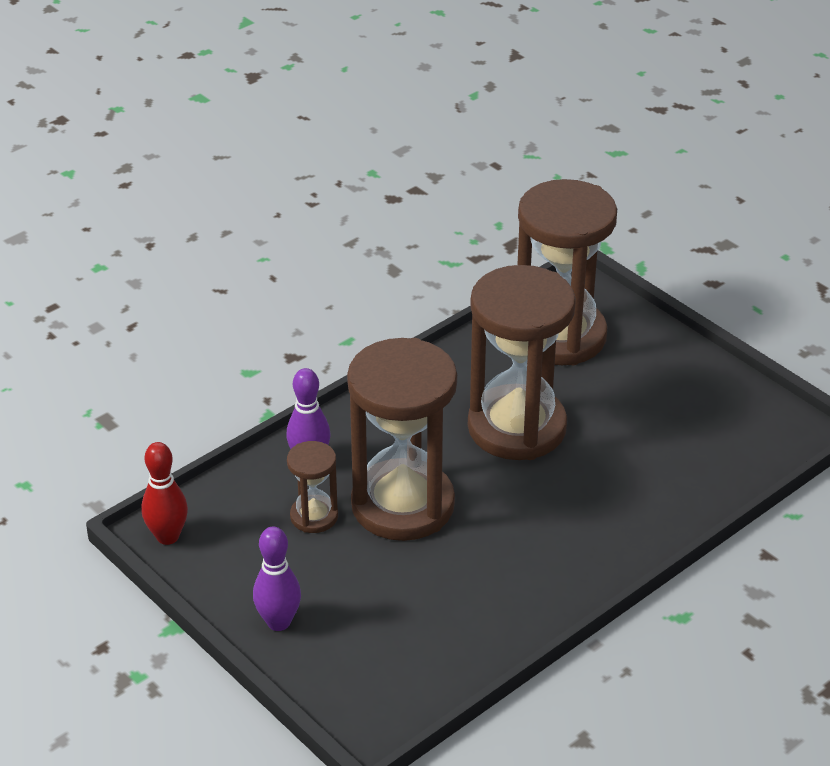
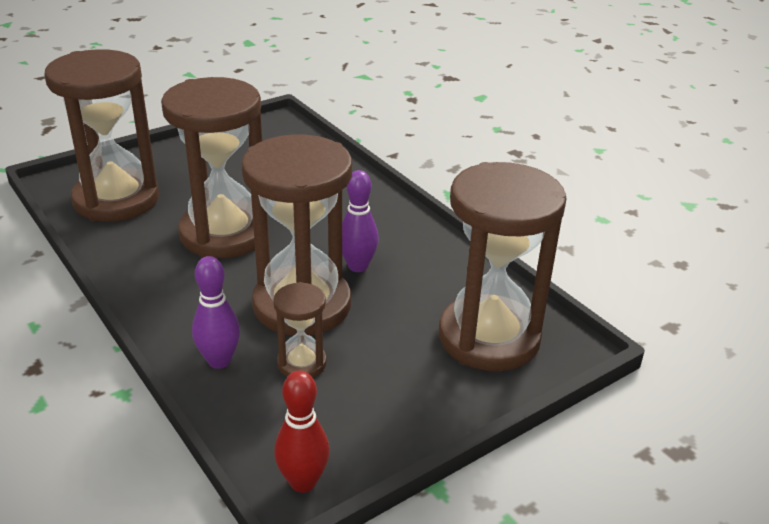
camera: 85 degrees left, 5 degrees down
purple bowling pin [253,526,301,631] -> purple bowling pin moved to [342,170,379,272]
none -> brown hourglass [439,162,567,371]

